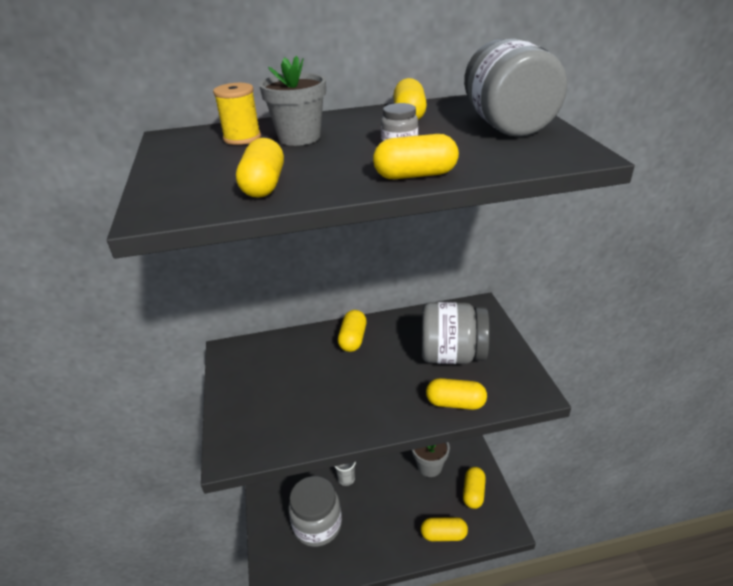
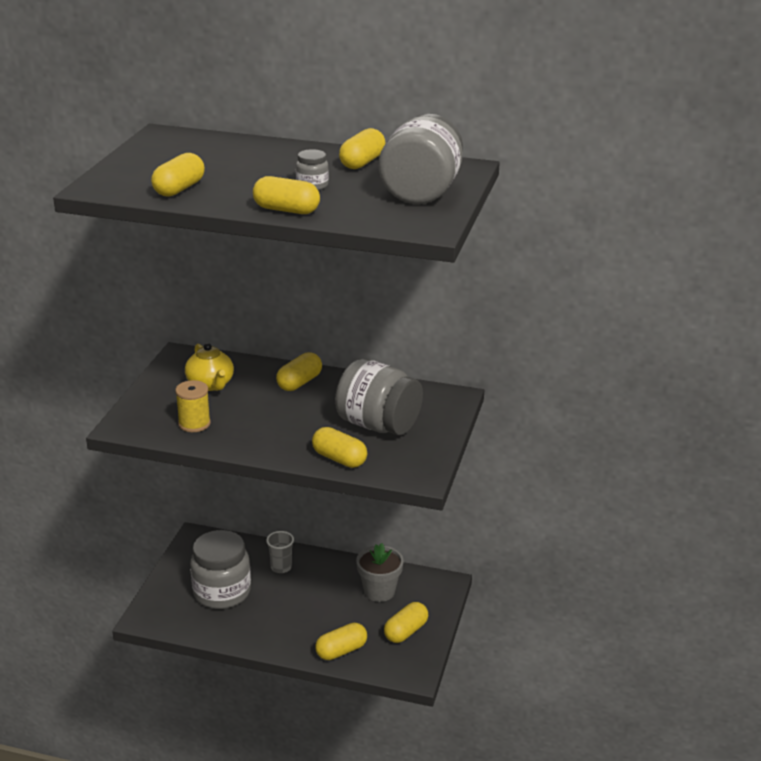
camera: 25 degrees right, 5 degrees down
yellow spool [213,83,261,145] -> yellow spool moved to [175,380,211,432]
grey flower pot [259,56,326,146] -> none
yellow capsule [421,517,468,541] -> yellow capsule turned 60 degrees counterclockwise [315,623,367,660]
none -> yellow teapot [185,343,234,391]

